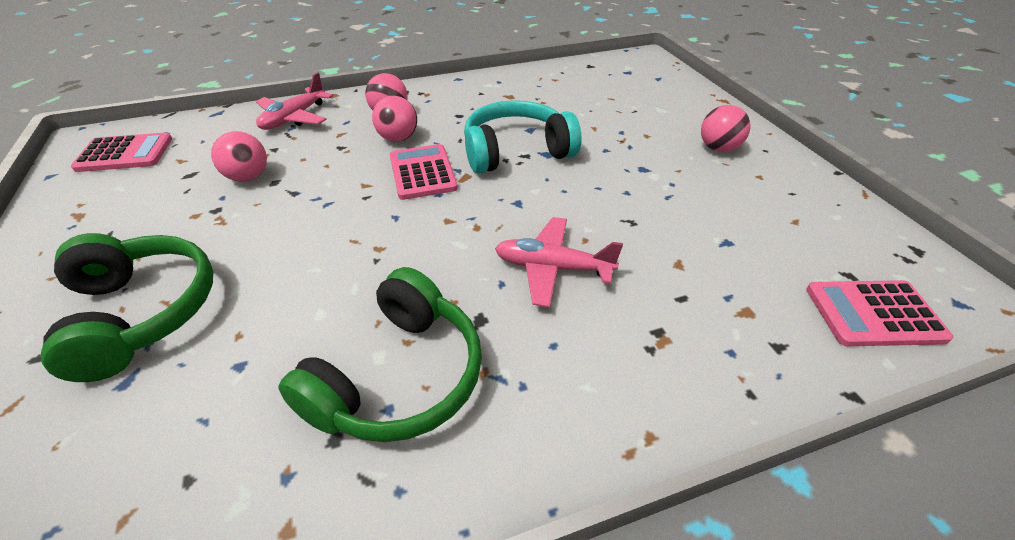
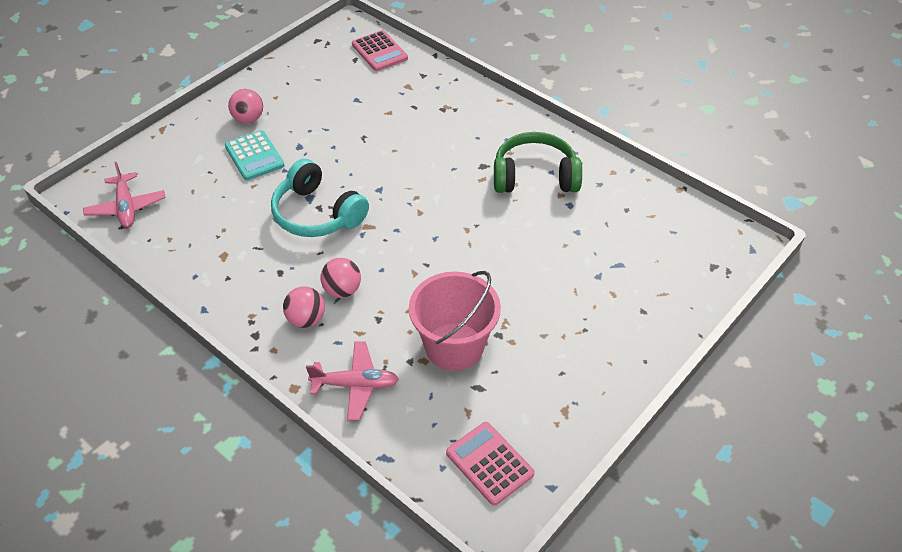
camera: 120 degrees left, 5 degrees up
green headphones [40,233,213,382] -> none
pink ball [211,131,267,182] -> pink bucket [409,271,501,371]
pink calculator [390,144,458,200] -> none
pink plane [495,217,623,307] -> pink plane moved to [83,162,166,228]
none -> turquoise calculator [225,130,285,180]

